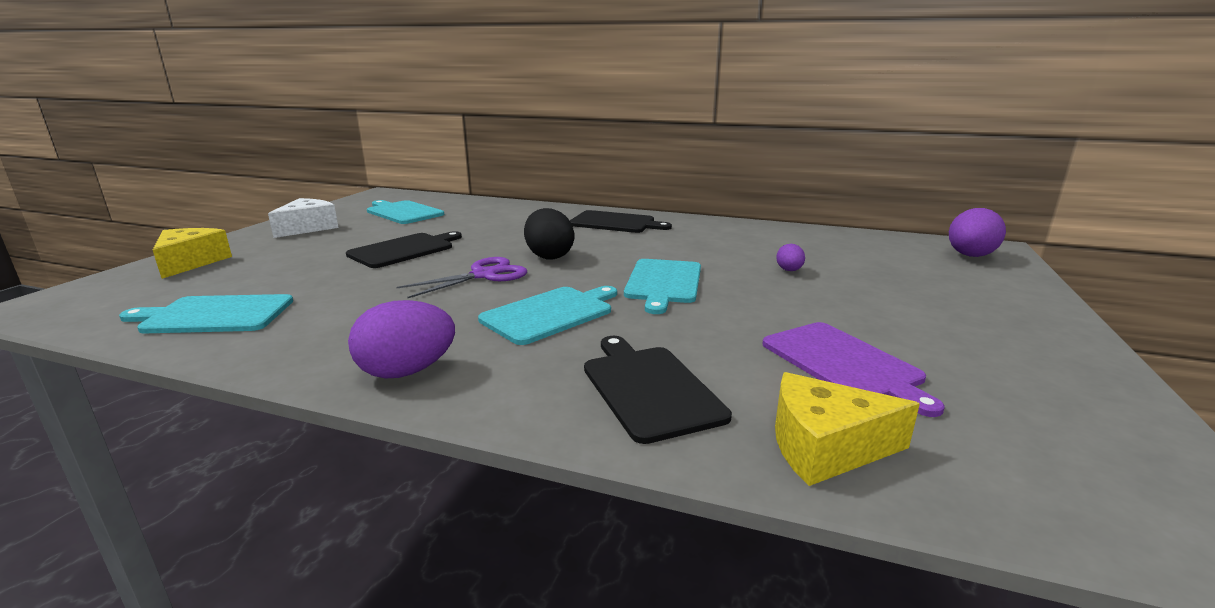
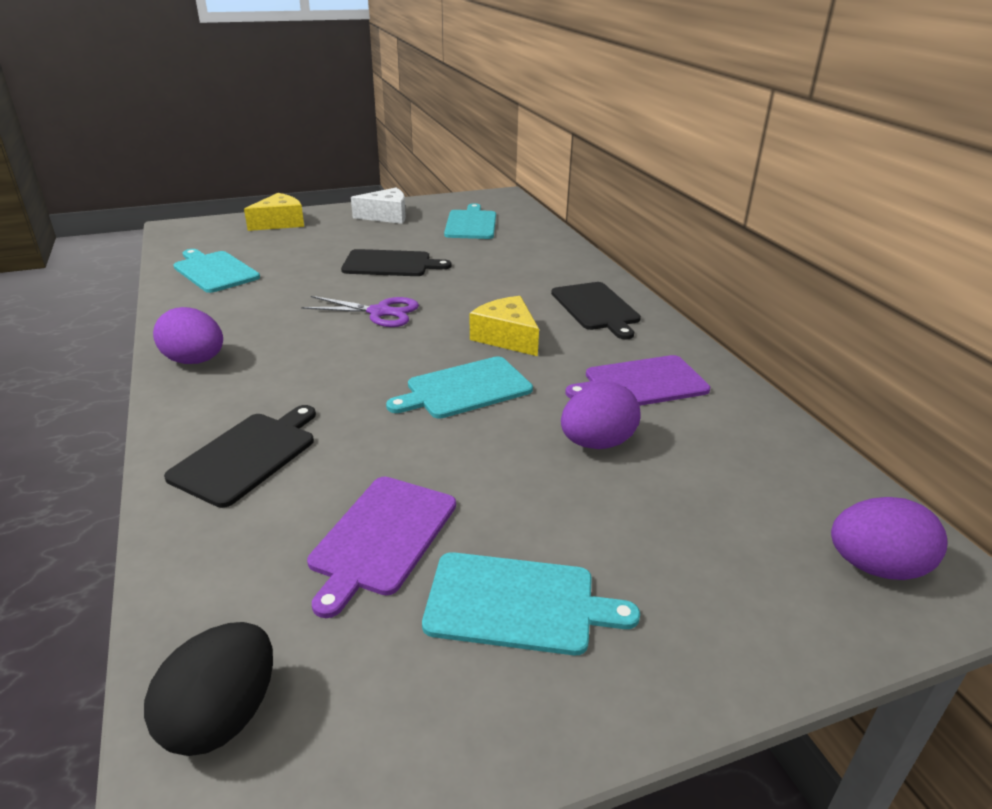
camera: 50 degrees right, 10 degrees up
turquoise cutting board [478,286,617,345] -> turquoise cutting board moved to [422,552,640,655]
black egg [524,208,574,259] -> black egg moved to [144,622,273,756]
yellow cheese [775,372,920,486] -> yellow cheese moved to [470,296,539,356]
purple egg [776,244,805,271] -> purple egg [561,382,640,449], size x1.90
none -> purple cutting board [565,355,710,406]

